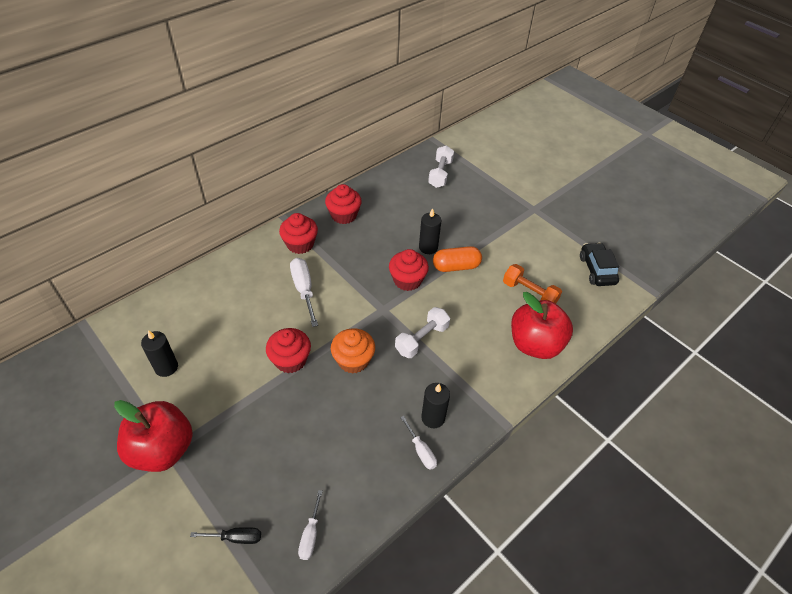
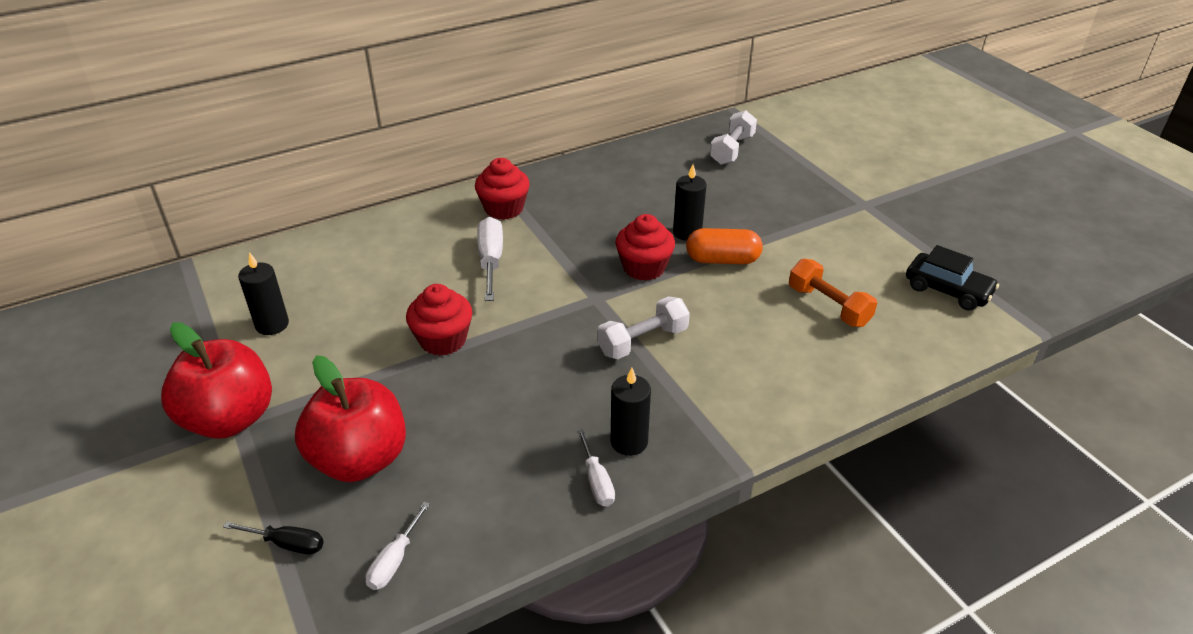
camera: 15 degrees right, 10 degrees down
red cupcake [325,184,362,224] -> none
orange cupcake [331,328,375,374] -> none
red apple [511,292,573,359] -> red apple moved to [295,355,406,482]
black car [580,243,619,286] -> black car turned 120 degrees clockwise [906,245,999,311]

